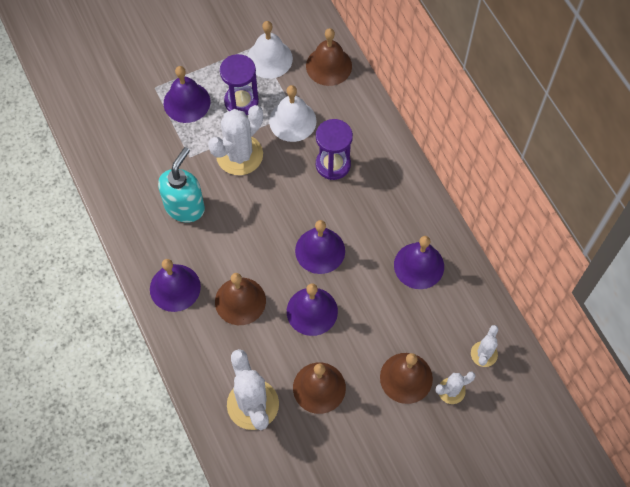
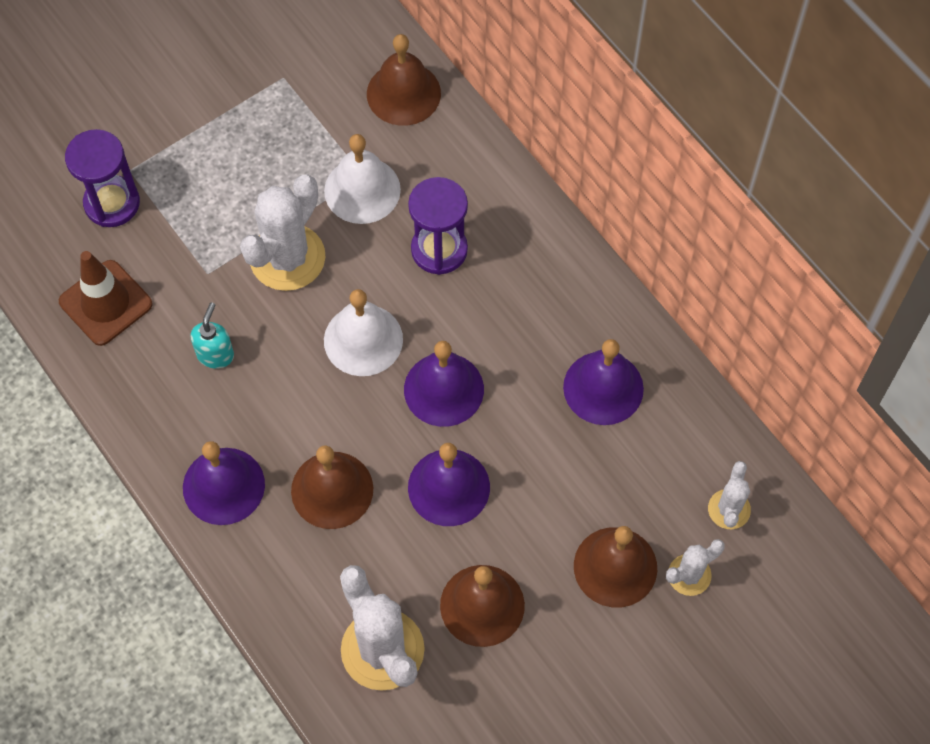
camera: 10 degrees left, 0 degrees up
turquoise soap dispenser [158,147,205,222] -> turquoise soap dispenser [191,302,234,369], size x0.56
purple bell [164,66,210,123] -> none
purple hourglass [220,54,259,115] -> purple hourglass moved to [65,129,140,227]
white bell [247,21,293,79] -> white bell moved to [324,289,403,376]
none -> brown traffic cone [59,251,153,346]

